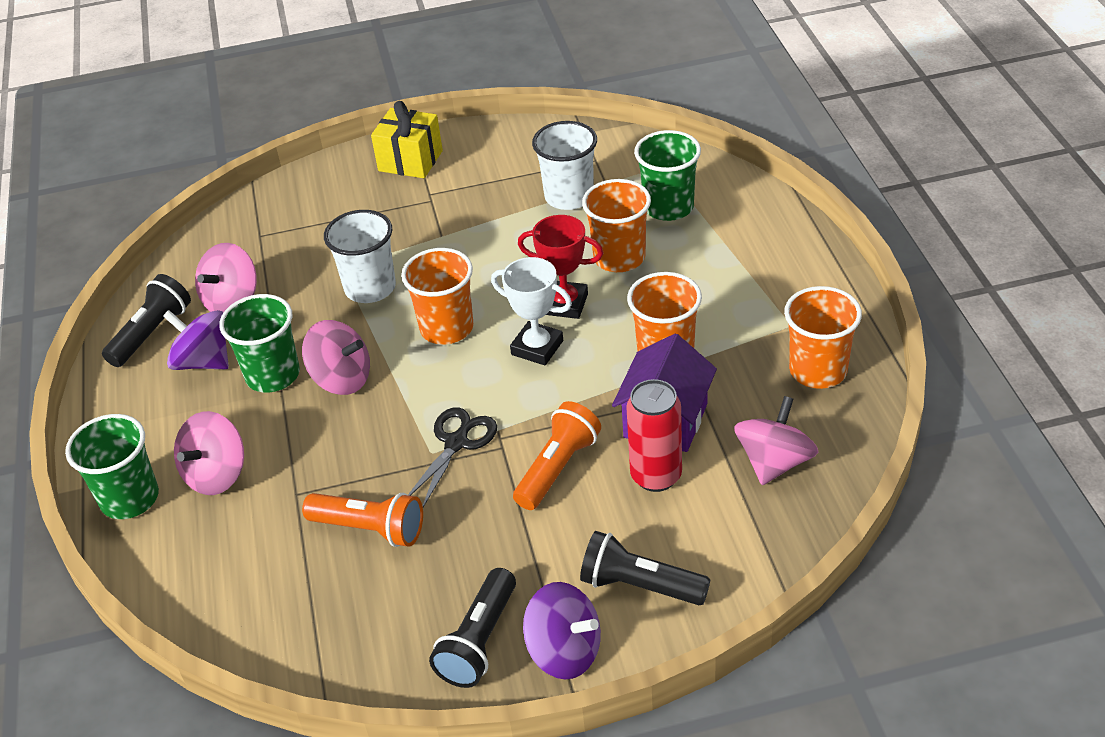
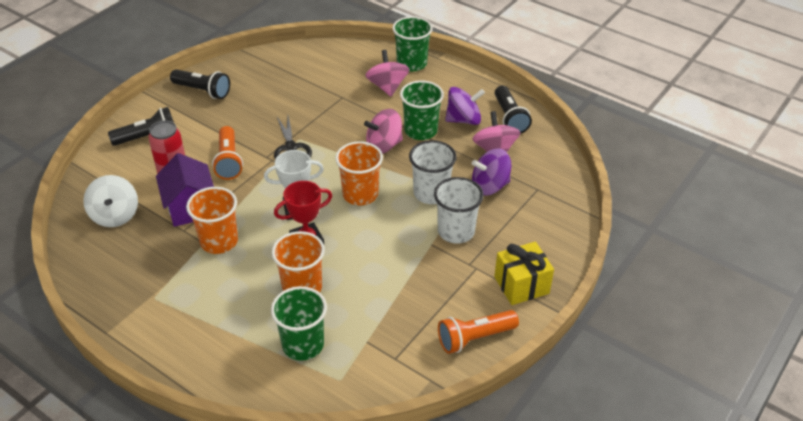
camera: 135 degrees right, 0 degrees up
orange flashlight [302,493,423,547] -> orange flashlight moved to [438,310,519,354]
black flashlight [429,568,516,688] -> black flashlight turned 135 degrees clockwise [170,69,230,99]
purple spinning top [523,582,601,680] -> purple spinning top moved to [472,148,511,195]
white cup [532,121,597,210] -> white cup moved to [434,177,484,244]
pink spinning top [734,396,818,485] -> white spinning top [83,175,138,227]
orange cup [784,286,862,389] -> none

